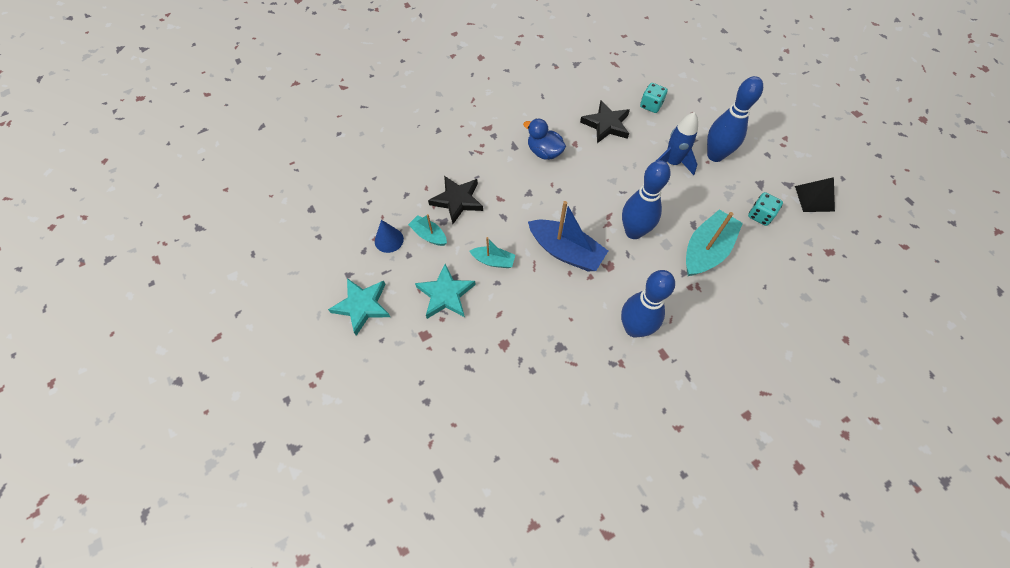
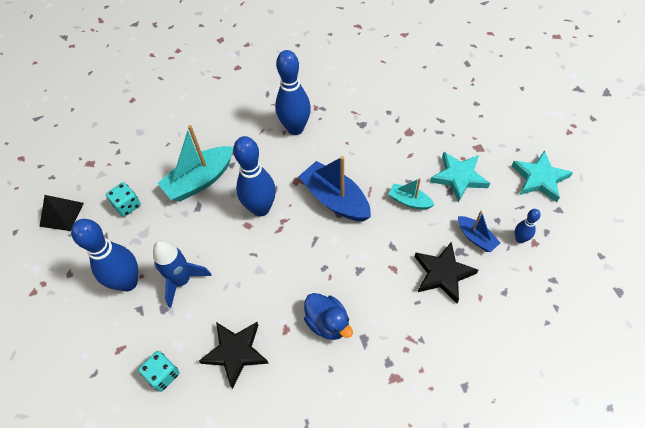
camera: 165 degrees left, 5 degrees down
blue cone [375,220,404,253] -> blue bowling pin [515,209,541,243]
turquoise boat [408,214,447,246] -> blue boat [458,210,500,252]

